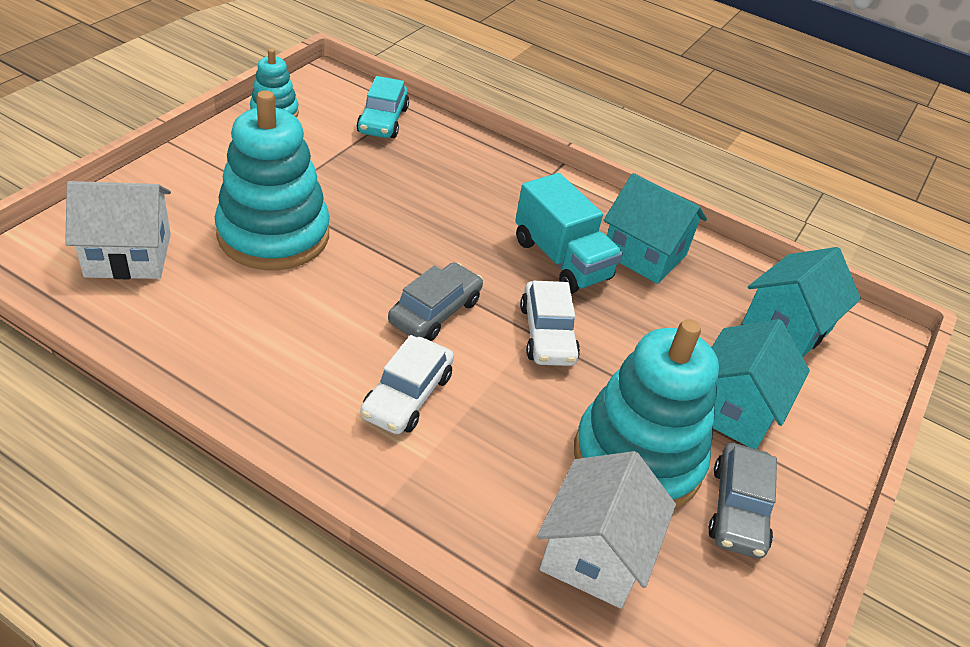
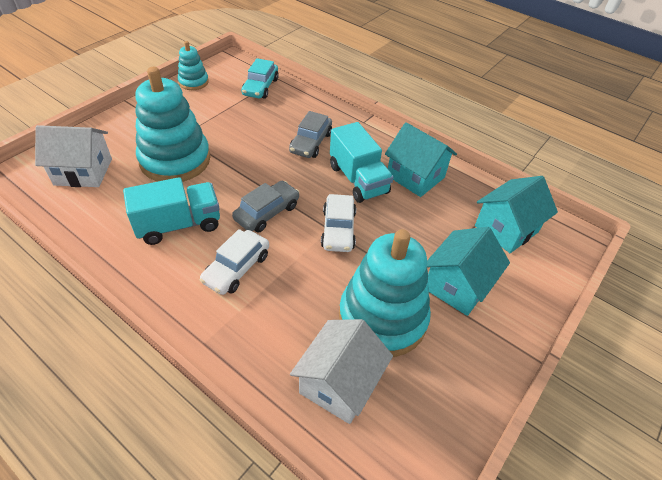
camera: 10 degrees right, 5 degrees up
grey car [708,443,777,559] -> grey car moved to [289,111,332,158]
none -> turquoise truck [123,177,220,245]

